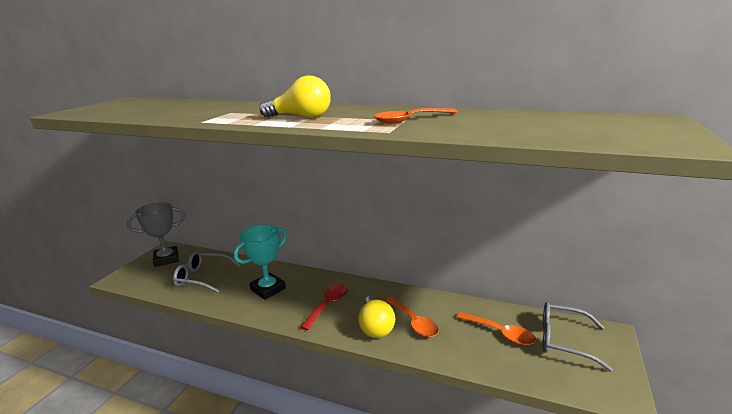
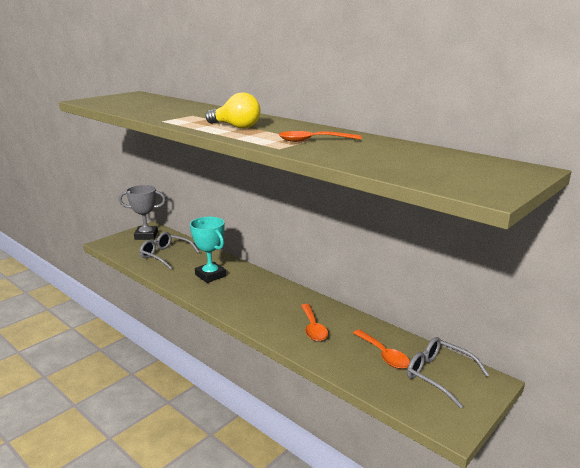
camera: 20 degrees right, 0 degrees up
turquoise trophy [234,224,287,300] -> turquoise trophy turned 75 degrees clockwise [190,217,226,283]
red spoon [300,284,348,330] -> none
yellow light bulb [358,295,395,338] -> none

